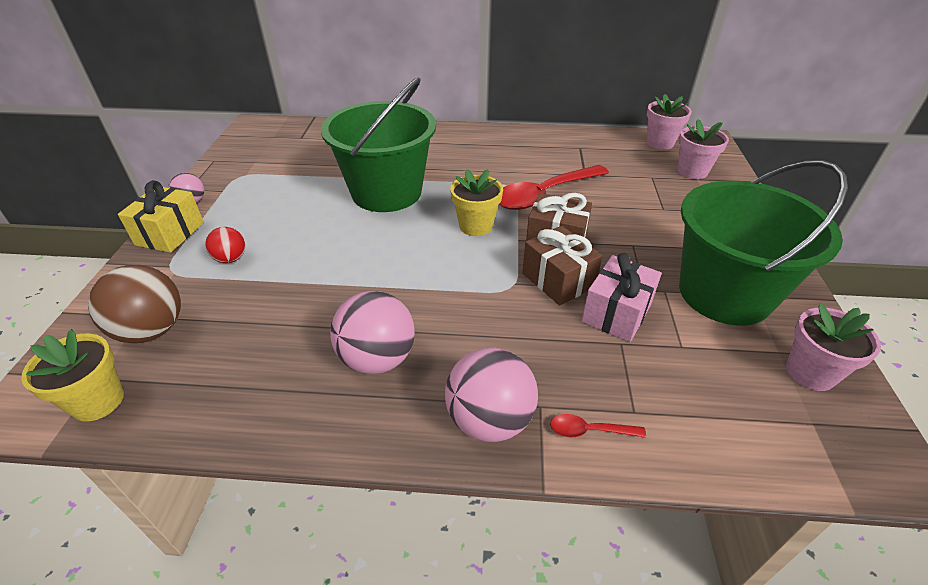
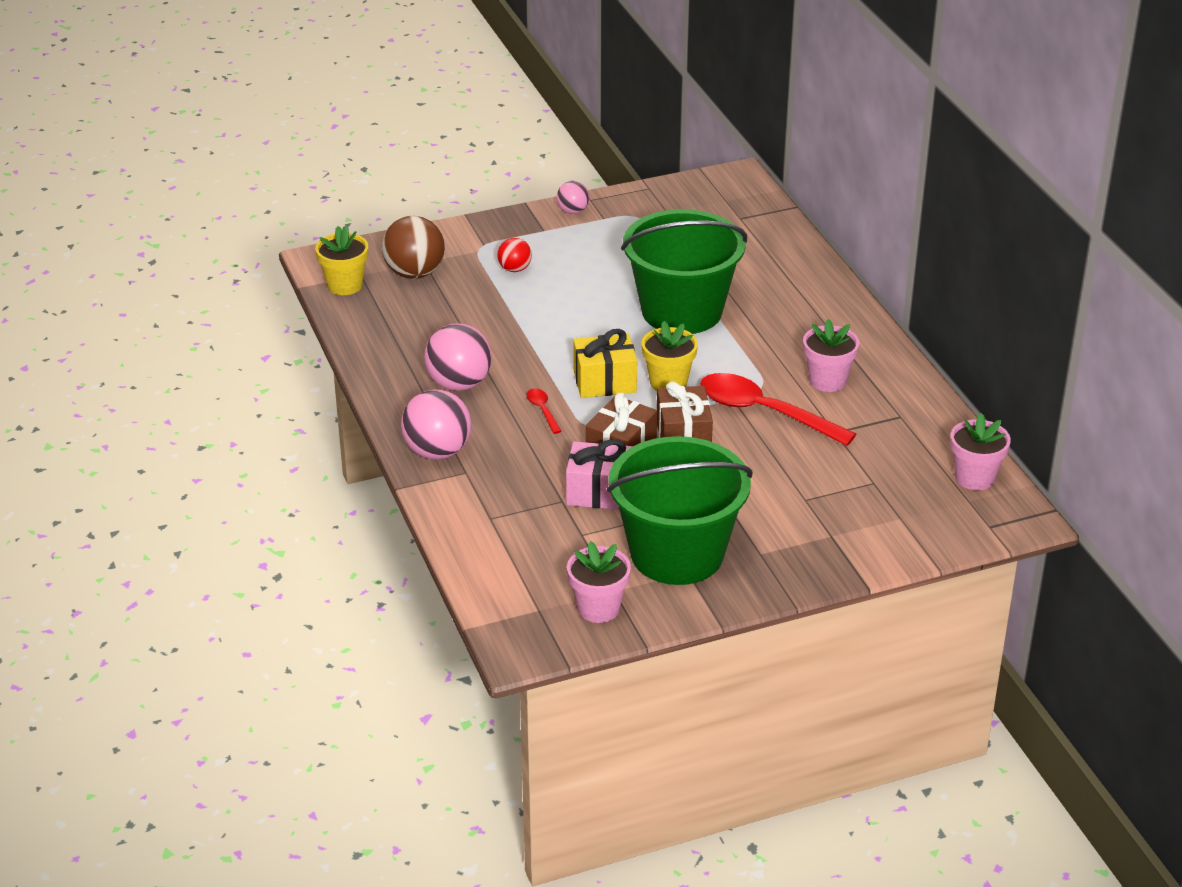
camera: 65 degrees right, 5 degrees down
yellow gift [118,180,204,253] -> yellow gift moved to [573,329,637,398]
red spoon [550,414,646,438] -> red spoon moved to [527,388,562,434]
pink flower pot [678,119,729,179] -> pink flower pot moved to [803,319,859,392]

